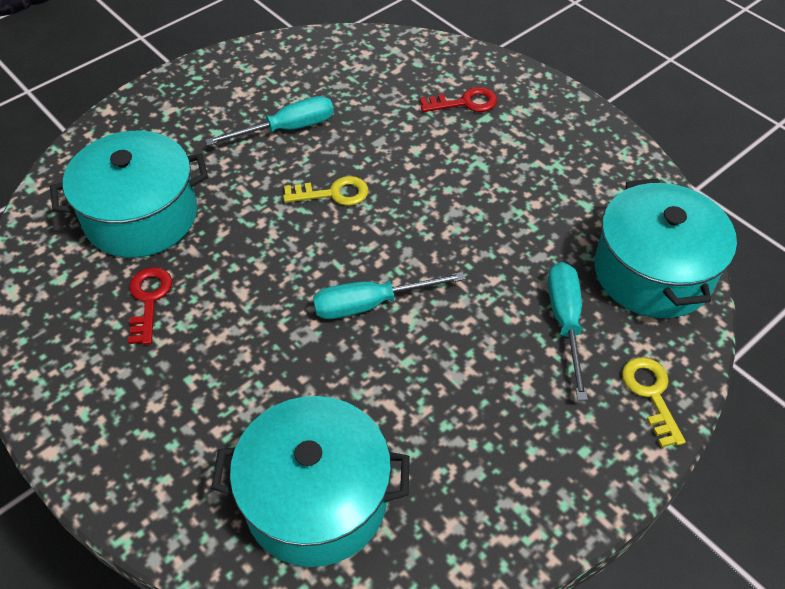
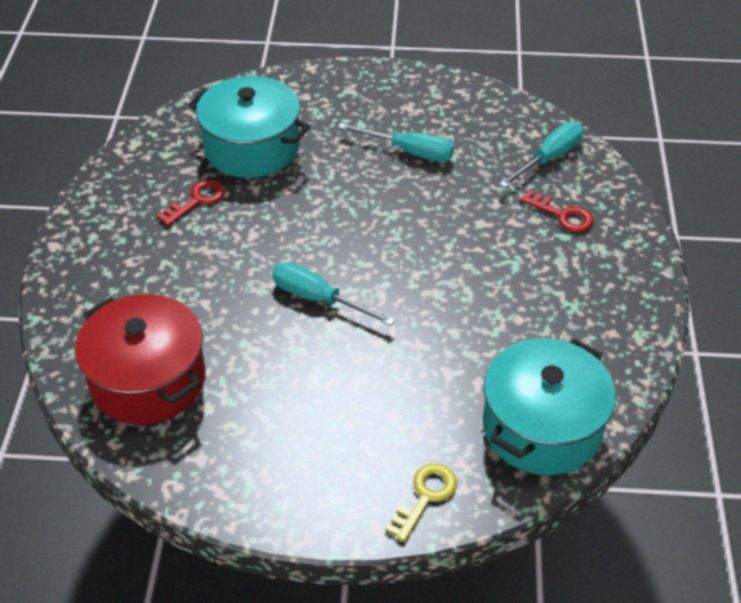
camera: 45 degrees right, 5 degrees down
turquoise pot [211,396,410,567] -> red pot [75,294,206,425]
yellow key [283,176,369,206] -> none
turquoise screwdriver [548,262,588,400] -> turquoise screwdriver moved to [499,122,584,188]

